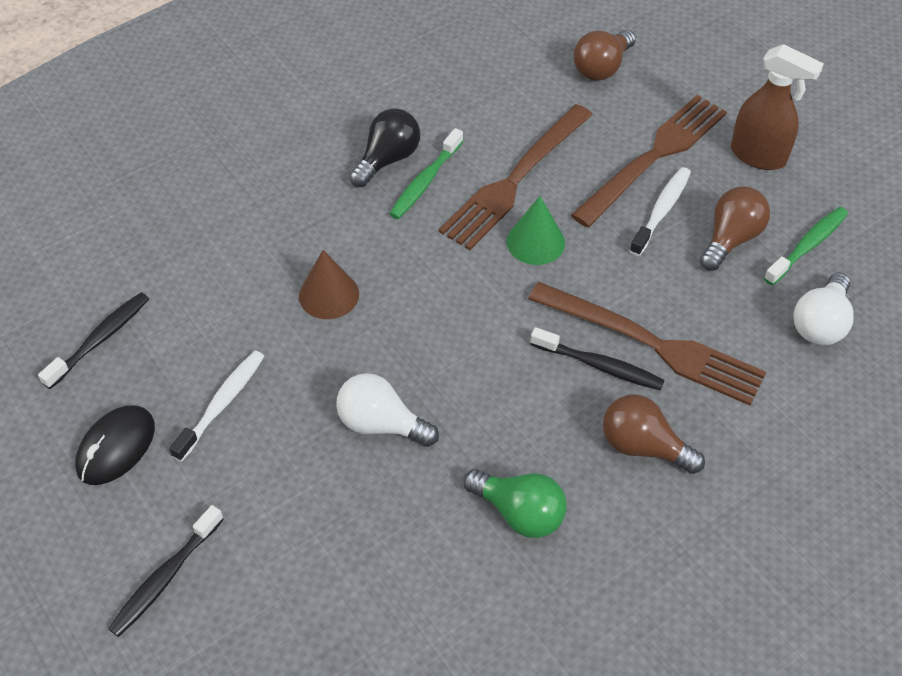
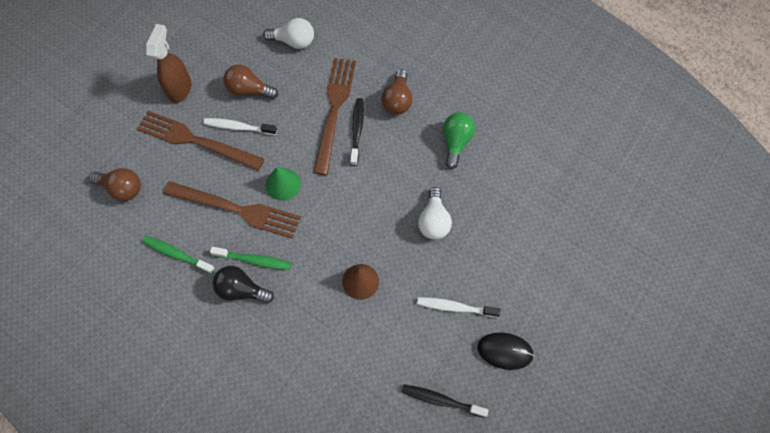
camera: 110 degrees left, 15 degrees up
black toothbrush [108,505,224,637] -> none
green toothbrush [764,207,848,285] -> green toothbrush moved to [142,236,215,274]

